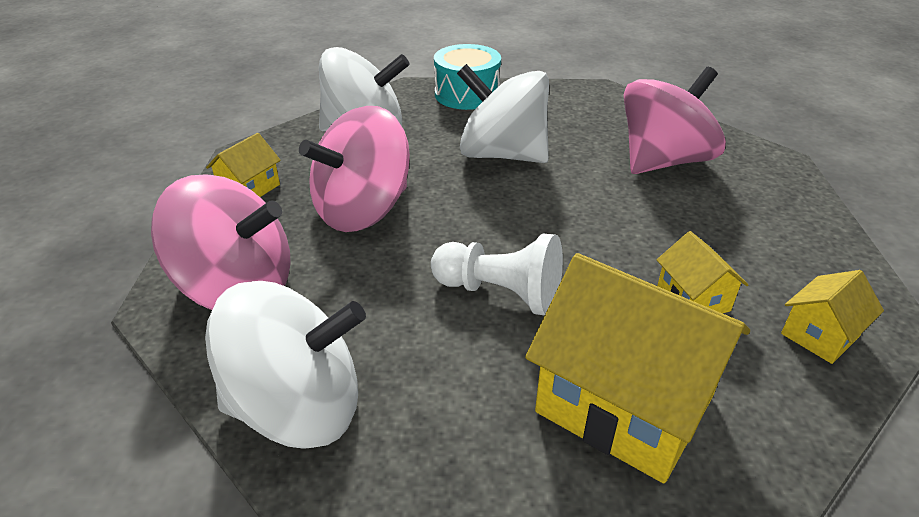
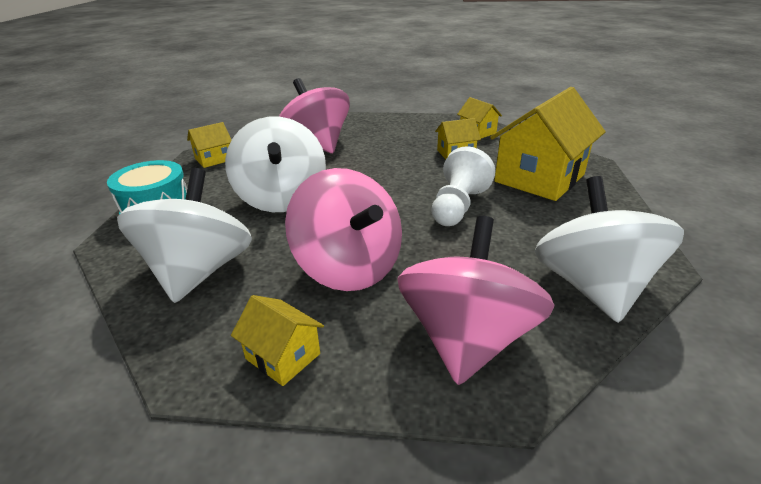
camera: 85 degrees left, 5 degrees down
white spinning top [457,64,549,163] -> white spinning top turned 45 degrees counterclockwise [225,117,326,212]
none -> yellow house [187,122,231,168]

